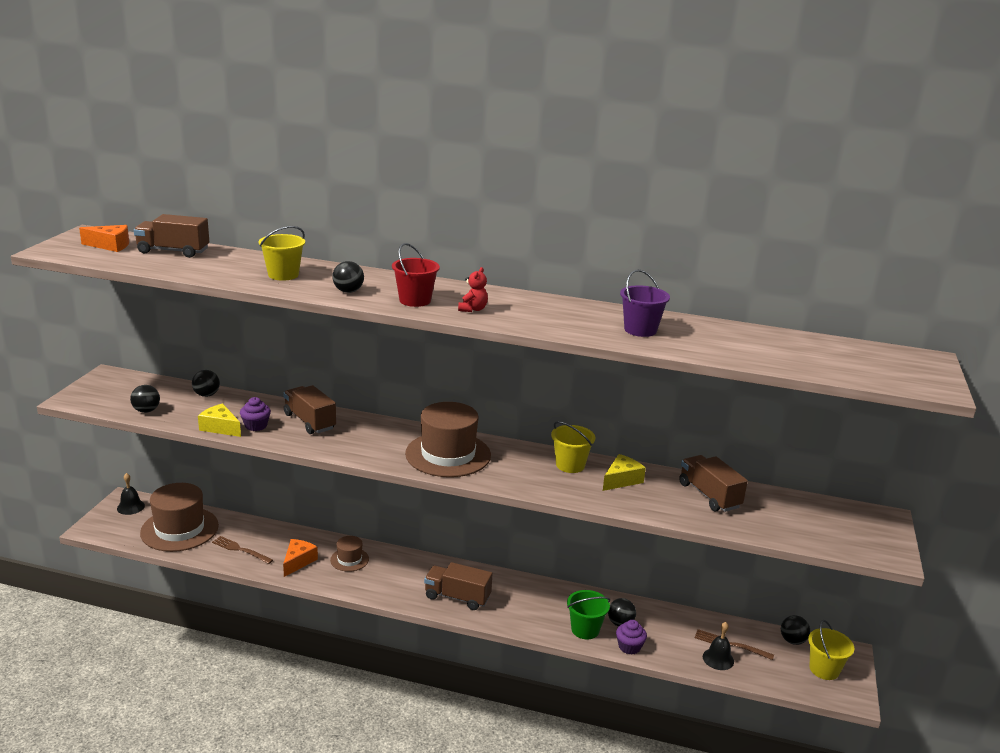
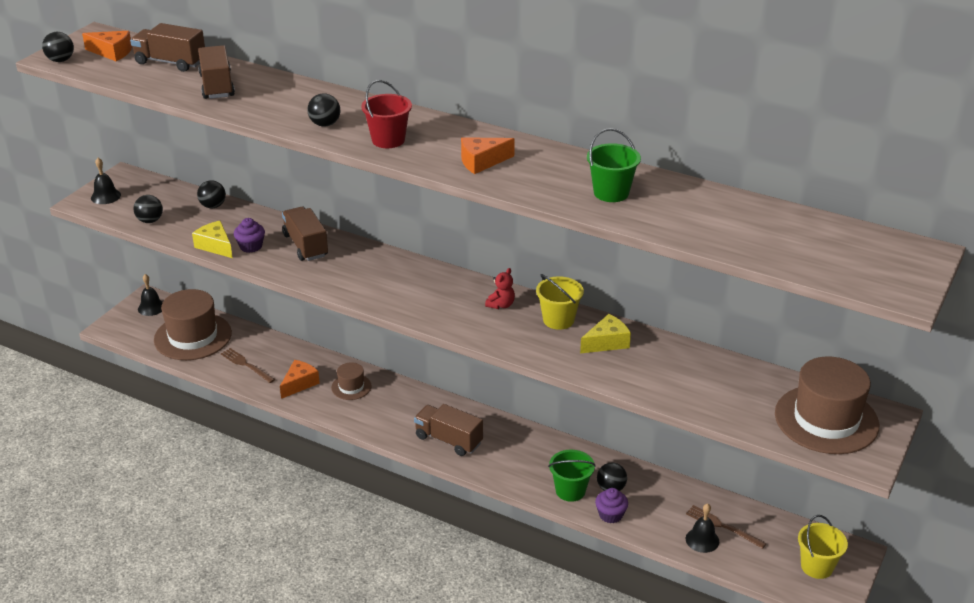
camera: 15 degrees right, 10 degrees up
yellow bucket [259,226,305,280] -> none
brown hat [405,402,491,477] -> brown hat moved to [775,356,879,454]
red teddy bear [458,267,488,312] -> red teddy bear moved to [485,268,515,309]
purple bucket [620,269,670,337] -> green bucket [587,128,641,202]
brown truck [679,455,748,512] -> brown truck moved to [198,45,235,99]
black ball [781,615,810,645] -> black ball moved to [42,32,74,62]
none -> black bell [91,158,121,204]
none -> orange cheese [461,137,515,174]

